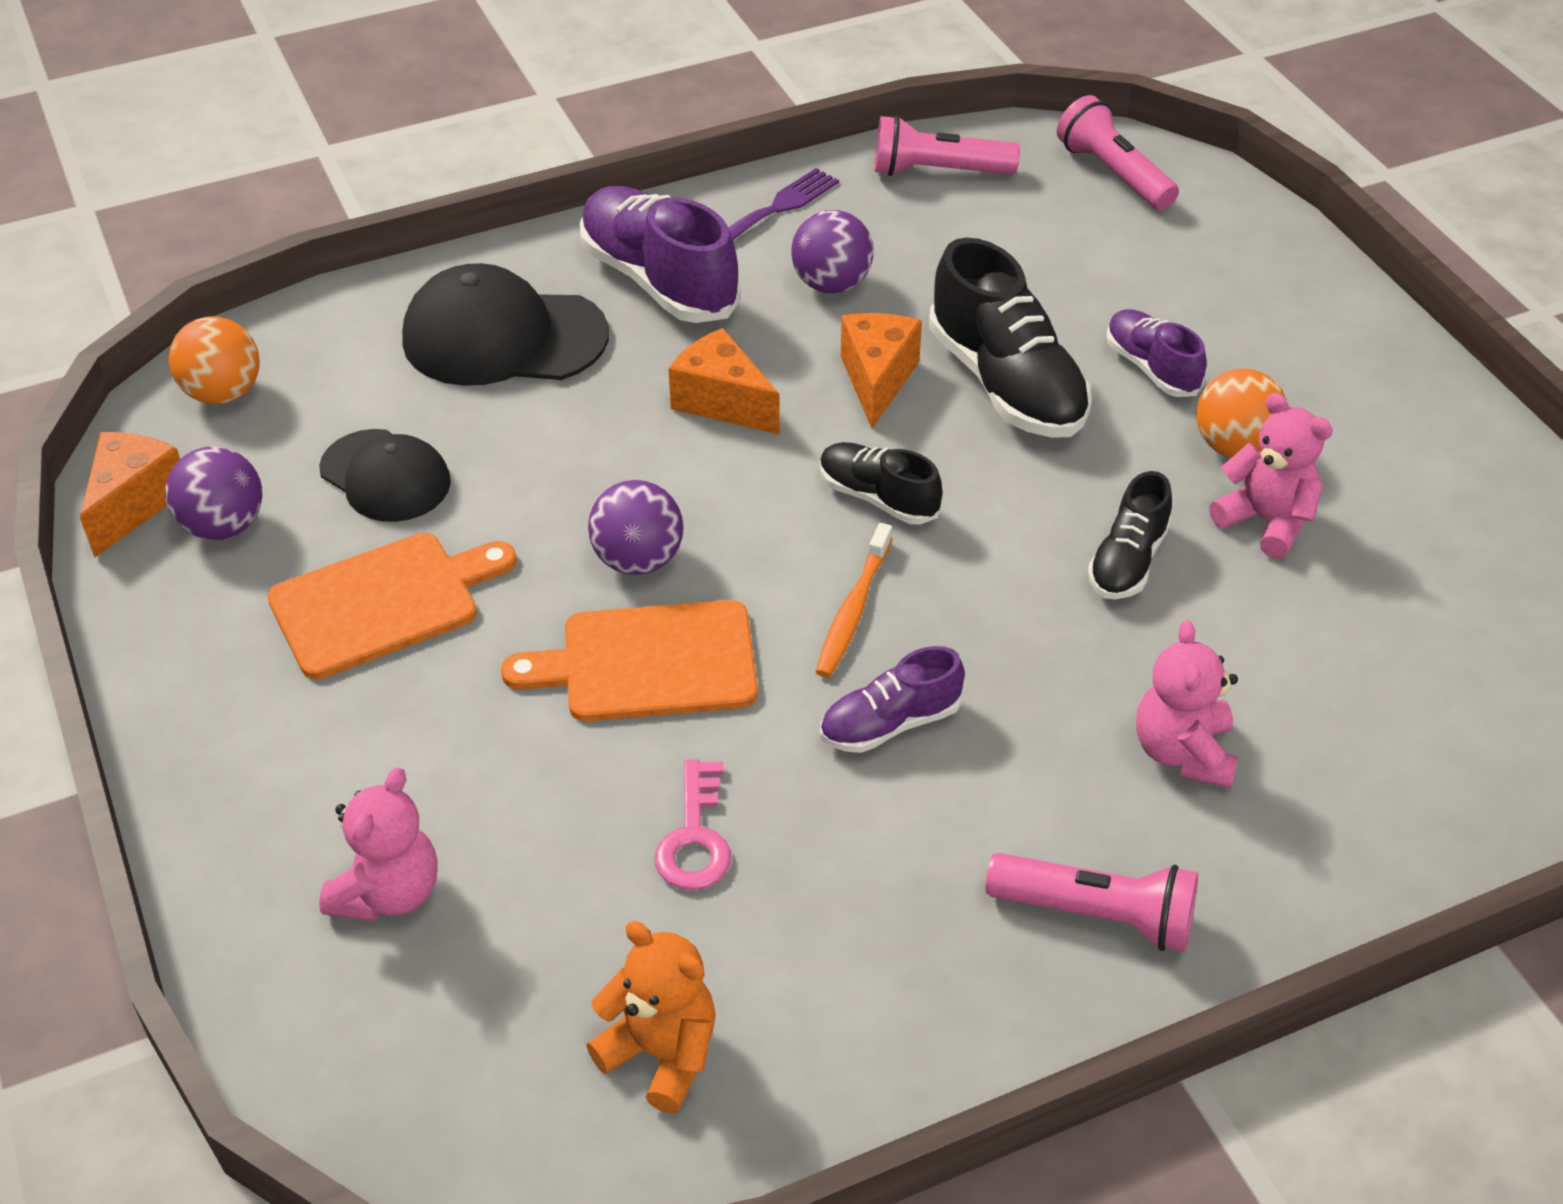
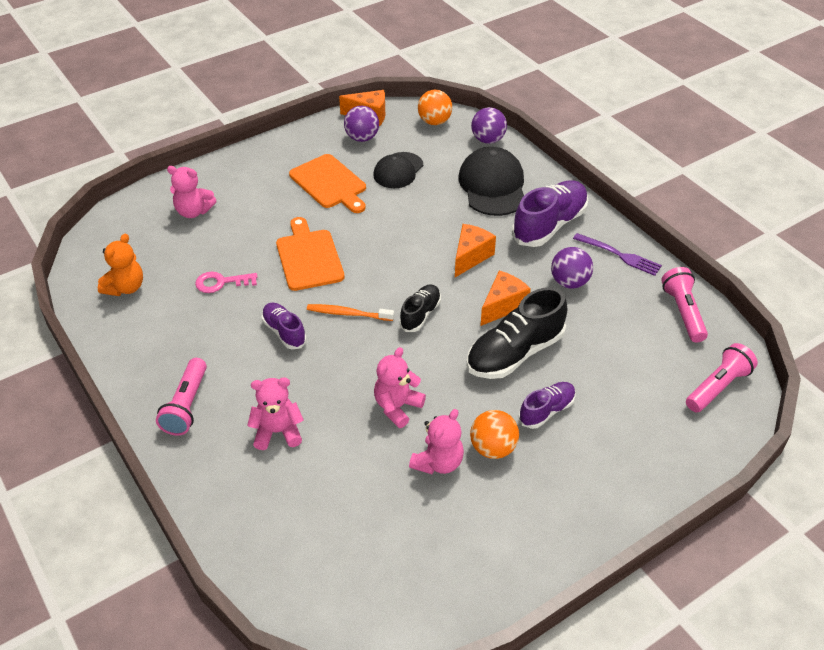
camera: 80 degrees right, 0 degrees up
purple ball [588,480,683,575] -> purple ball moved to [471,107,507,144]
orange cheese [841,313,922,429] -> orange cheese turned 45 degrees counterclockwise [480,271,531,326]
black shoe [1088,471,1172,599] -> pink teddy bear [374,347,426,428]

